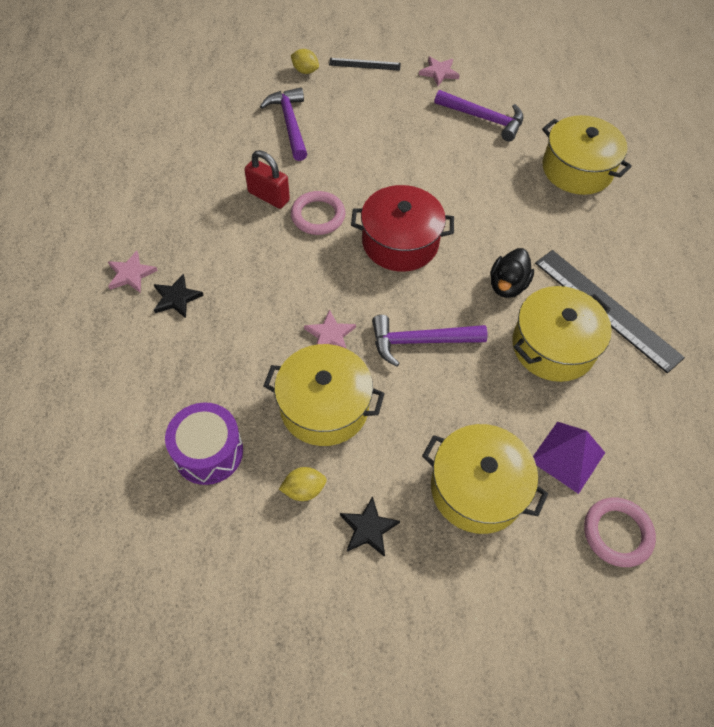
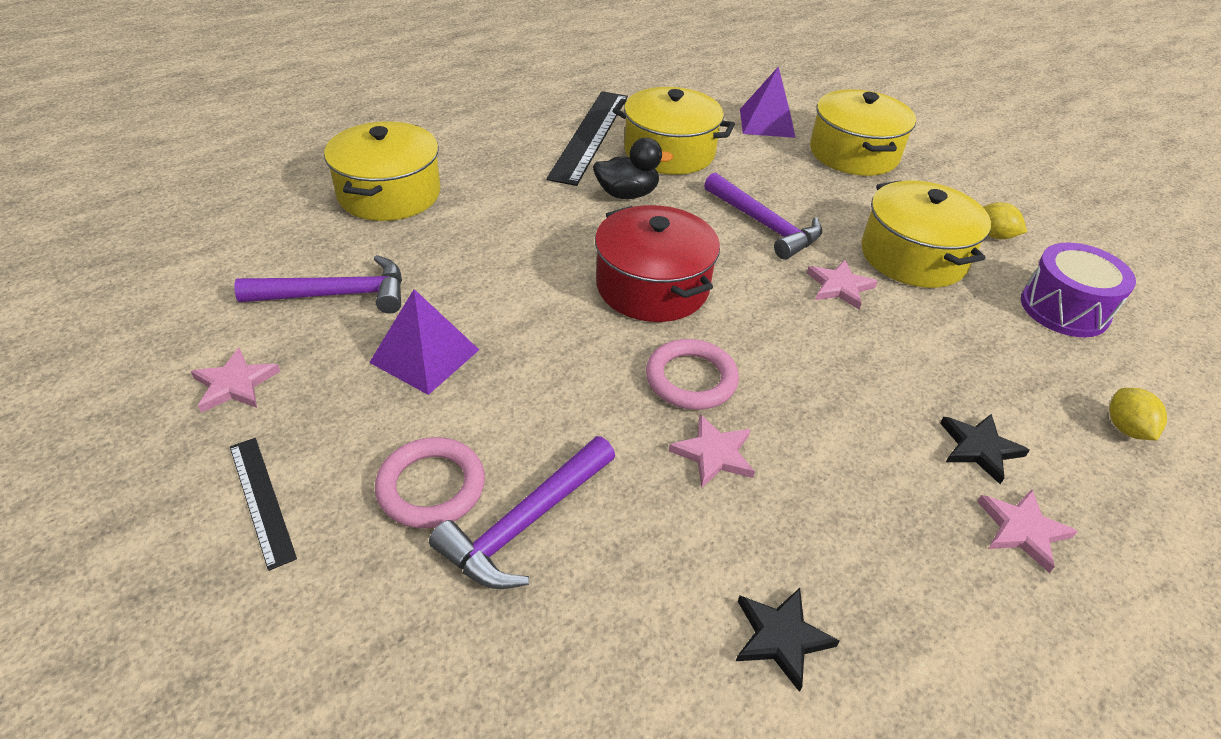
camera: 125 degrees left, 15 degrees down
red padlock [244,150,290,209] -> pink star [669,414,755,488]
yellow lemon [291,49,319,74] -> yellow lemon moved to [1109,388,1167,440]
black star [340,496,400,557] -> black star moved to [736,588,840,692]
purple hammer [435,90,523,141] -> purple hammer turned 90 degrees clockwise [234,255,402,314]
pink ring [584,497,656,567] -> pink ring moved to [375,437,485,528]
none -> purple pyramid [369,289,479,395]

